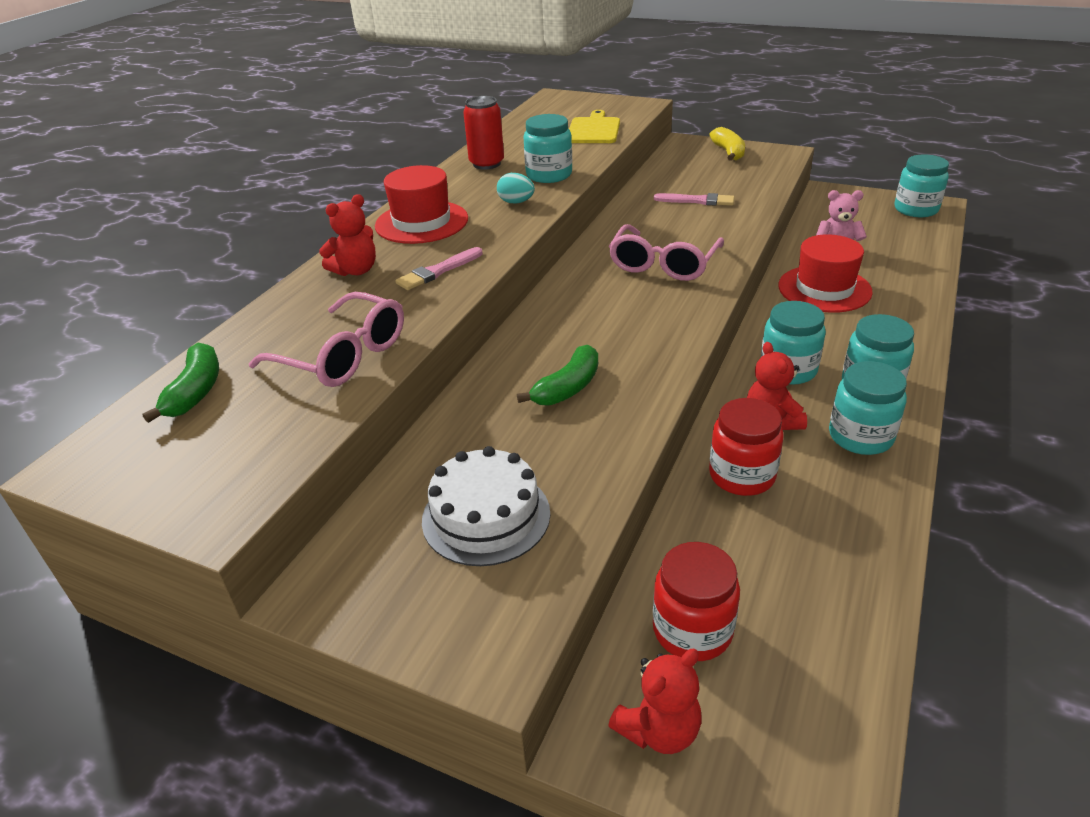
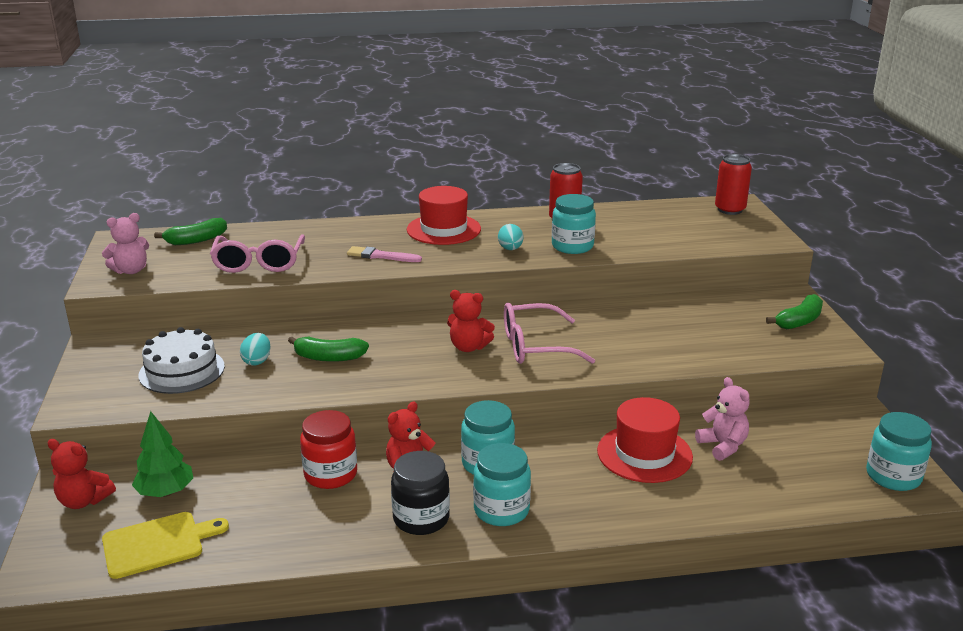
camera: 55 degrees right, 10 degrees down
red teddy bear [319,194,376,276] -> red teddy bear moved to [447,290,495,352]
yellow cutting board [569,110,620,143] -> yellow cutting board moved to [102,512,229,579]
red jar [653,542,740,661] -> green tree [132,411,193,497]
pink brush [654,193,735,206] -> none
yellow banana [709,127,745,161] -> green banana [766,294,823,329]
turquoise jar [829,361,907,455] -> black jar [391,451,450,535]
none -> pink teddy bear [102,213,149,274]
none -> turquoise egg [240,333,271,366]
none -> red can [715,154,752,215]

